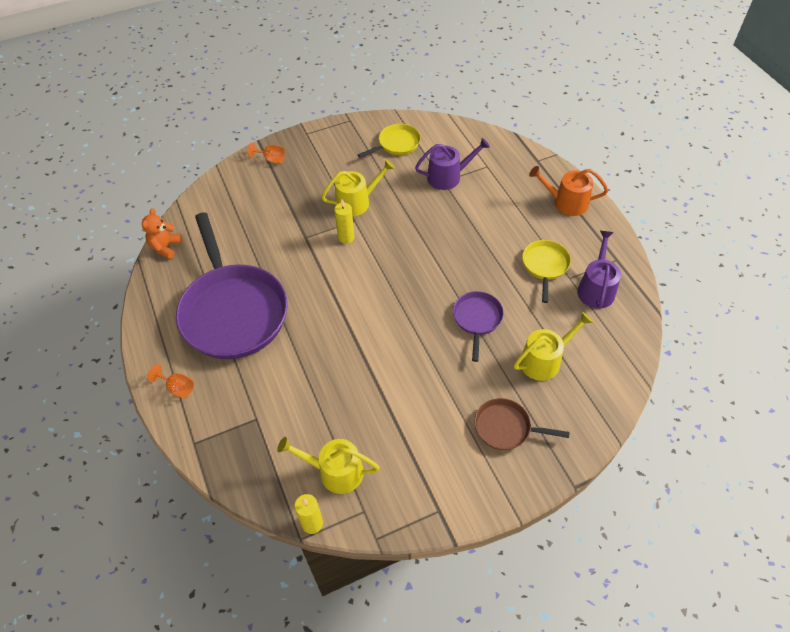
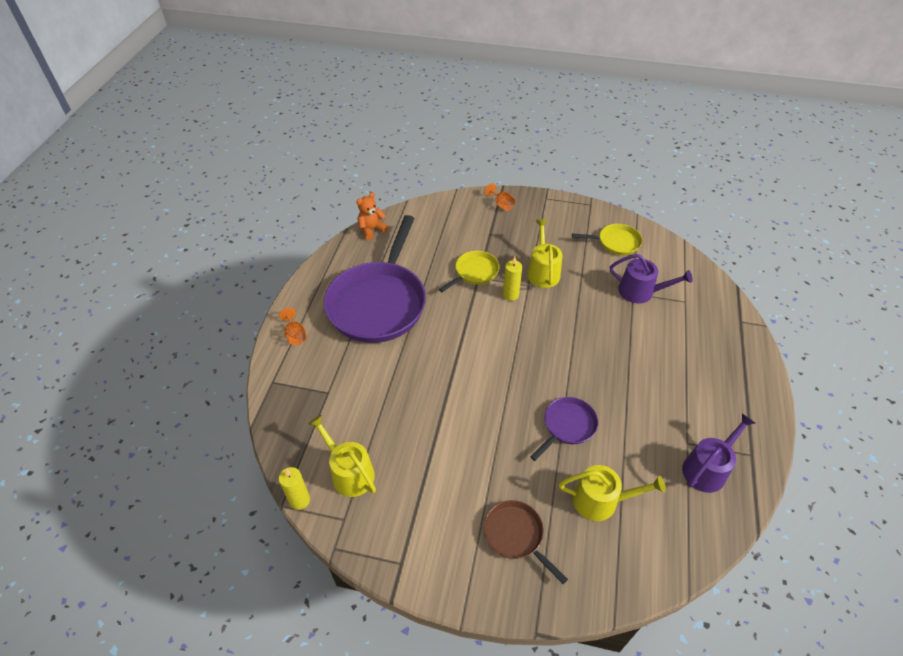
camera: 35 degrees right, 5 degrees down
yellow watering can [322,159,395,216] -> yellow watering can turned 105 degrees counterclockwise [527,219,562,288]
yellow pan [522,240,571,303] -> yellow pan moved to [439,251,499,292]
orange watering can [529,166,608,216] -> none

